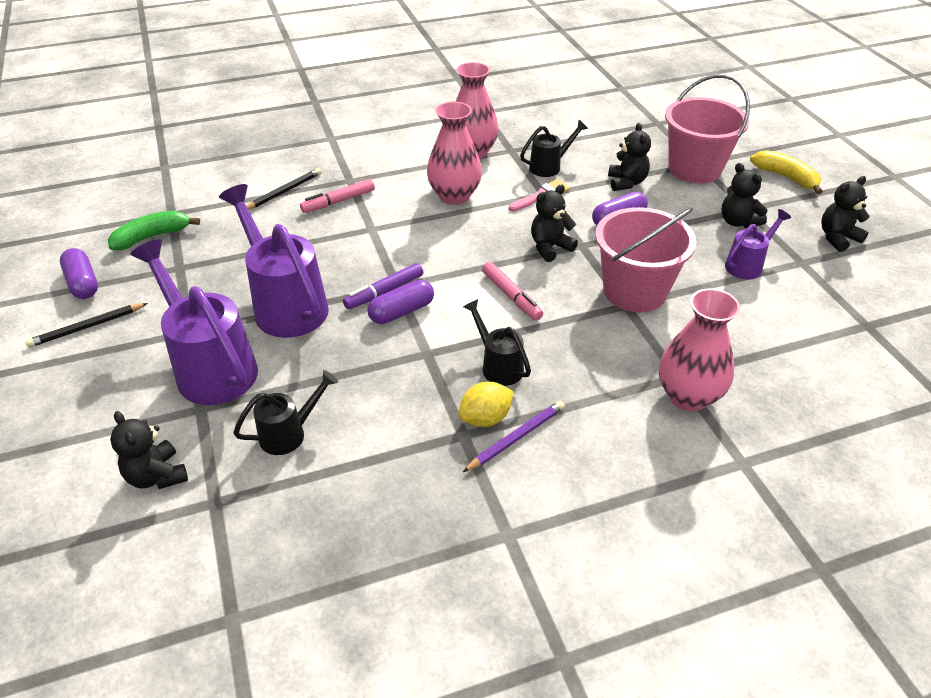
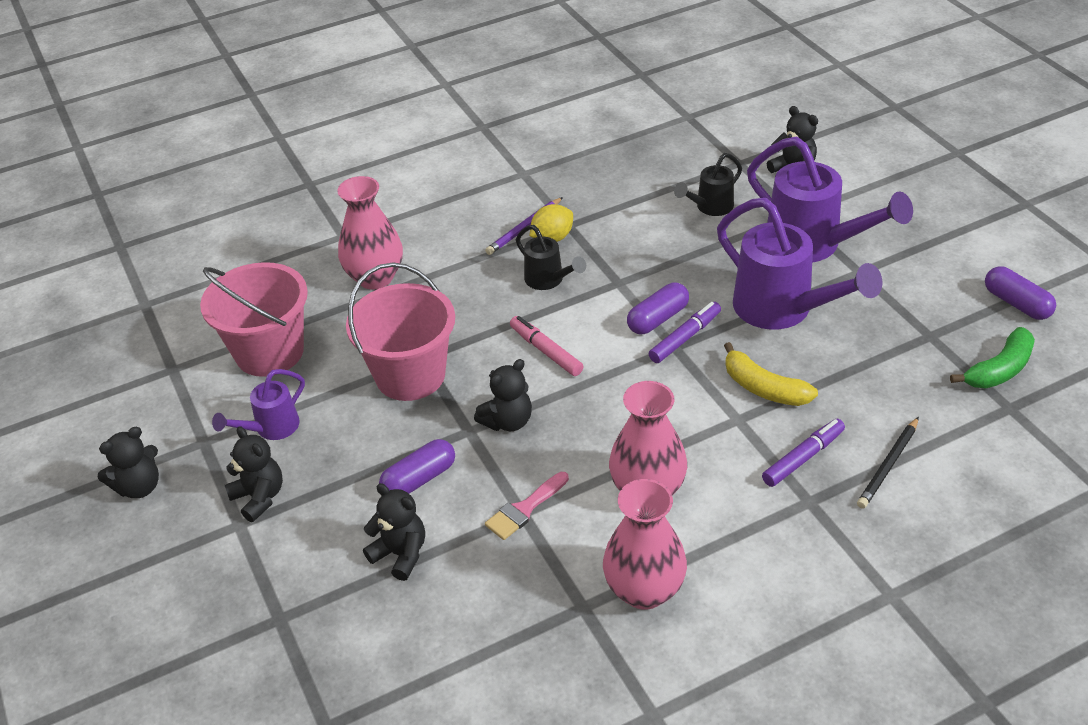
camera: 175 degrees right, 0 degrees up
black pencil [25,303,148,348] -> none
pink marker [300,179,375,213] -> purple marker [762,419,845,487]
black watering can [520,120,588,177] -> none
black teddy bear [608,123,651,191] -> black teddy bear turned 135 degrees clockwise [363,483,425,581]
pink bucket [665,74,750,183] -> pink bucket moved to [200,262,308,377]
yellow banana [750,150,823,194] -> yellow banana moved to [724,342,818,406]

